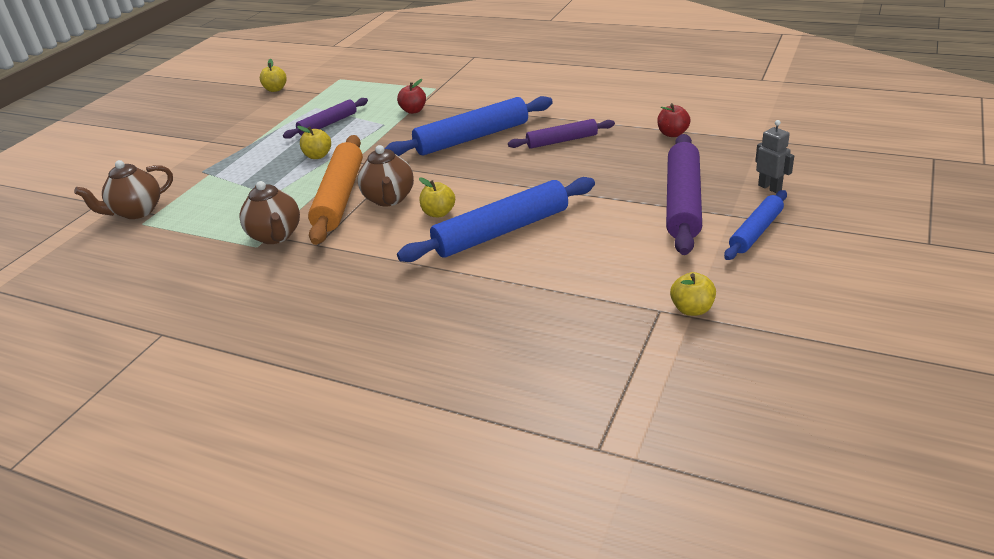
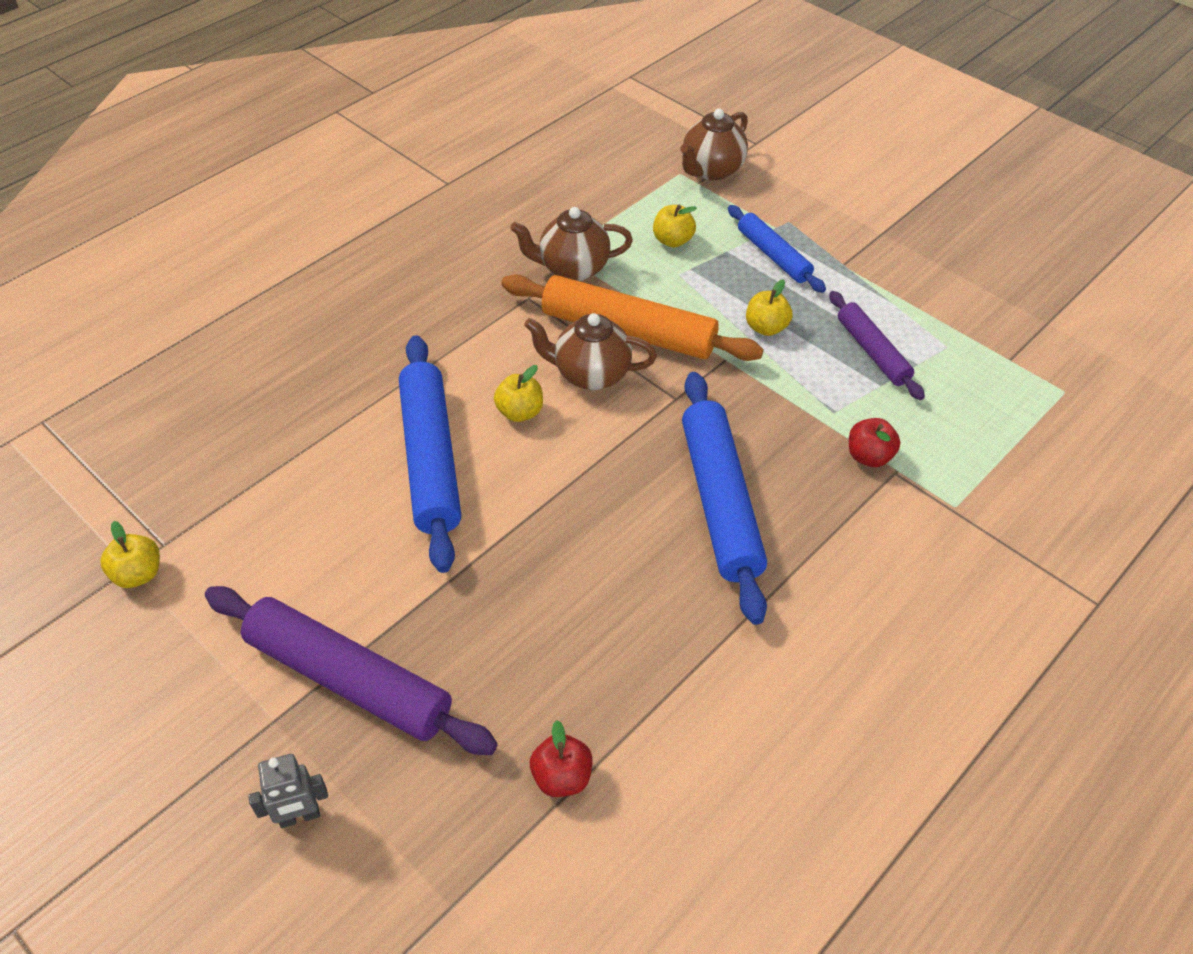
camera: 105 degrees right, 15 degrees up
brown teapot [74,160,173,219] -> brown teapot turned 120 degrees counterclockwise [680,109,748,180]
yellow apple [260,59,287,92] -> yellow apple moved to [653,205,697,248]
purple rolling pin [508,119,615,149] -> none
blue rolling pin [724,190,787,260] -> blue rolling pin moved to [728,205,826,293]

